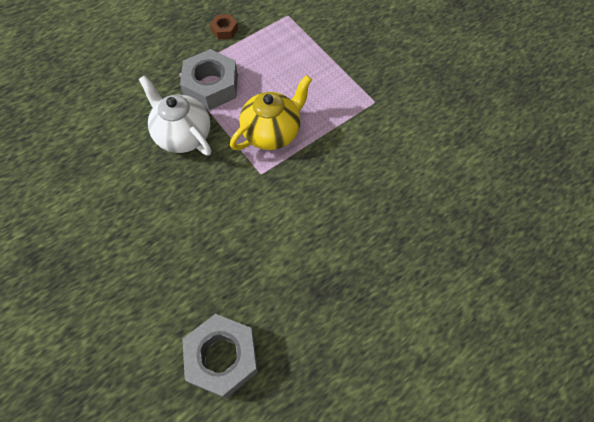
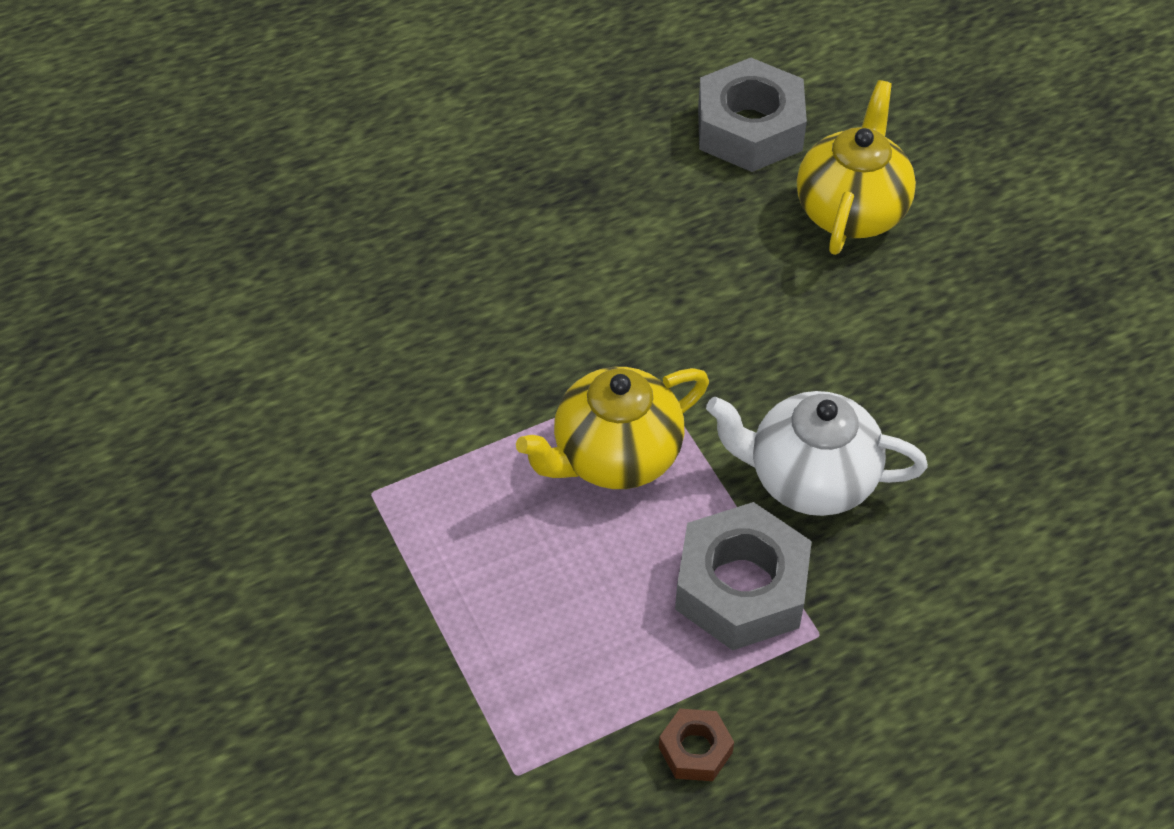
camera: 170 degrees left, 10 degrees down
white teapot [139,75,211,156] -> white teapot turned 135 degrees clockwise [706,391,928,516]
none -> yellow teapot [797,80,916,255]

